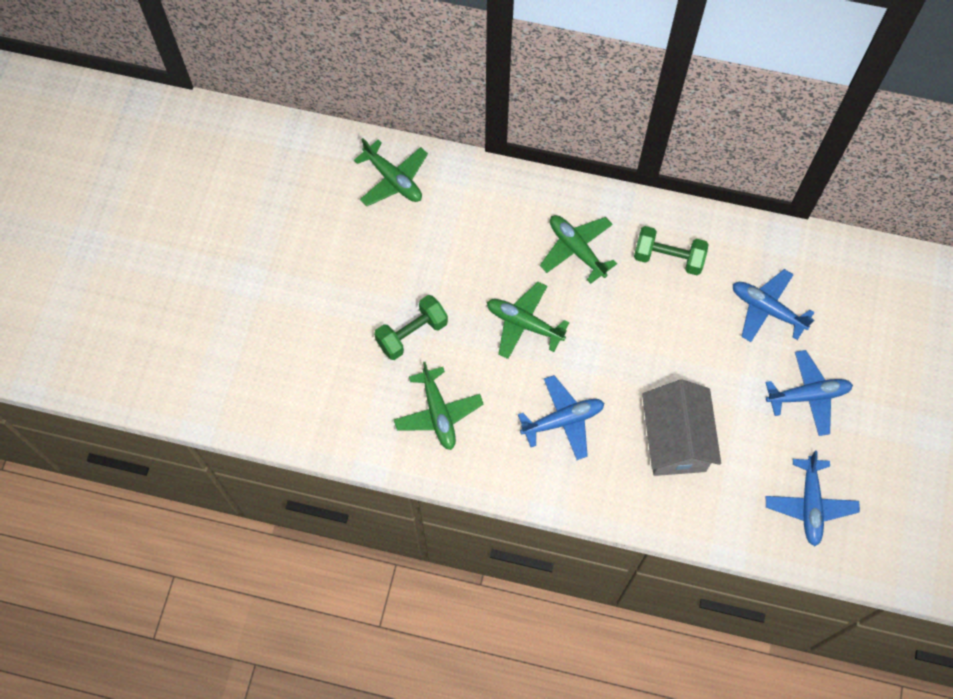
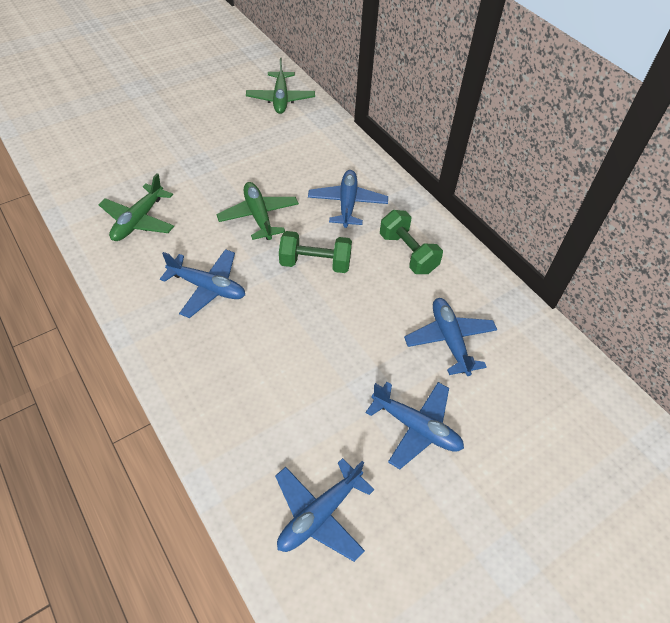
camera: 40 degrees right, 15 degrees down
green dumbbell [374,295,448,360] -> green dumbbell moved to [279,231,352,273]
green plane [540,215,617,284] -> blue plane [308,170,388,228]
grey house [642,380,721,476] -> none

